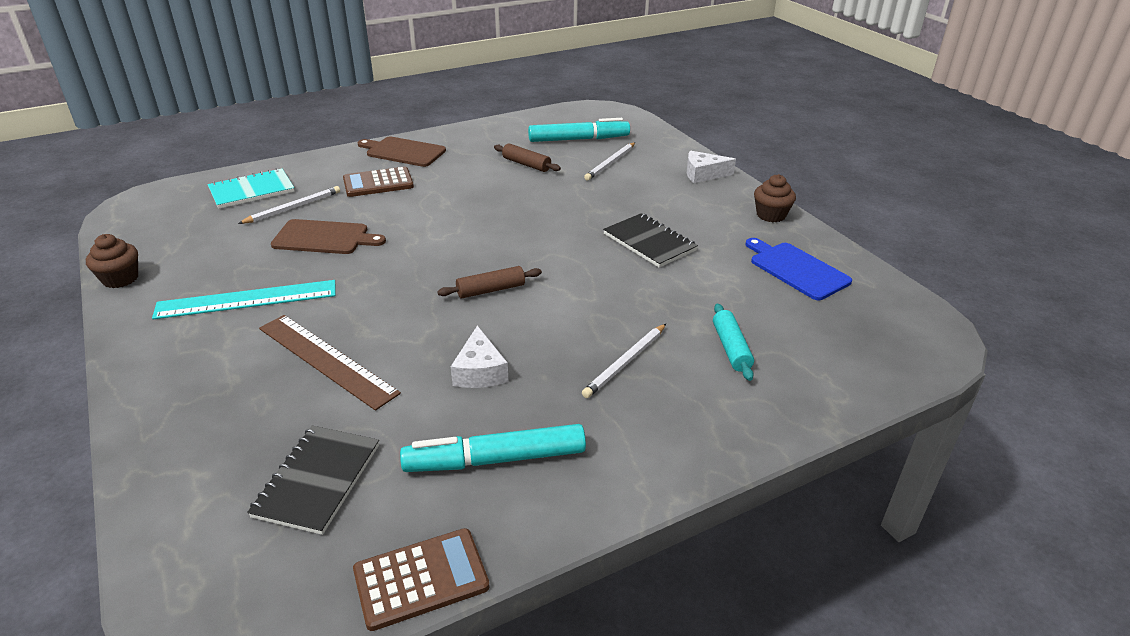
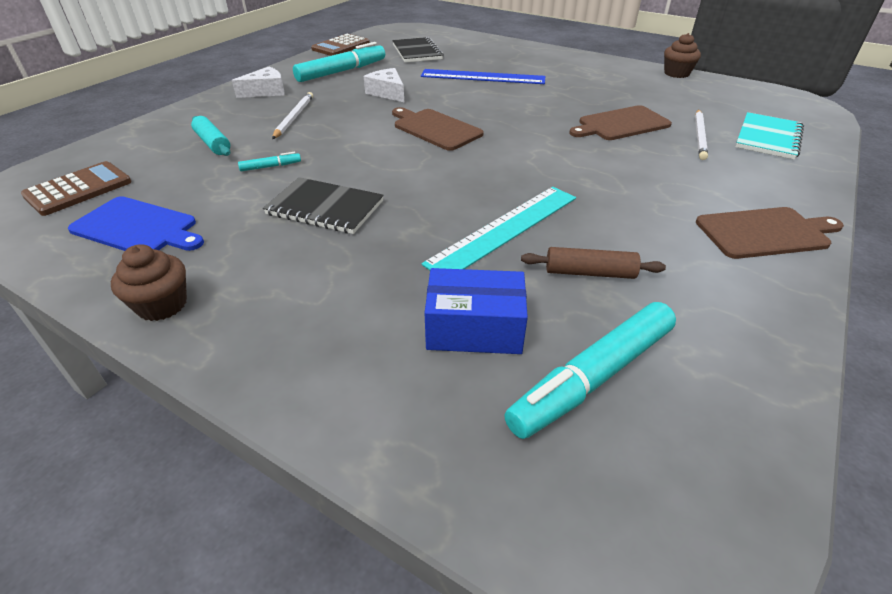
camera: 150 degrees right, 5 degrees up
turquoise ruler [152,280,336,319] -> turquoise ruler moved to [422,187,576,270]
brown ruler [259,315,401,411] -> blue ruler [421,69,545,84]
brown calculator [343,167,414,197] -> brown calculator moved to [21,161,132,216]
brown rolling pin [437,266,542,299] -> brown cutting board [392,107,484,151]
white pencil [584,143,635,180] -> blue box [425,268,528,354]
white cheese [687,151,736,183] -> white cheese moved to [232,67,285,98]
none -> turquoise marker [238,152,301,171]

